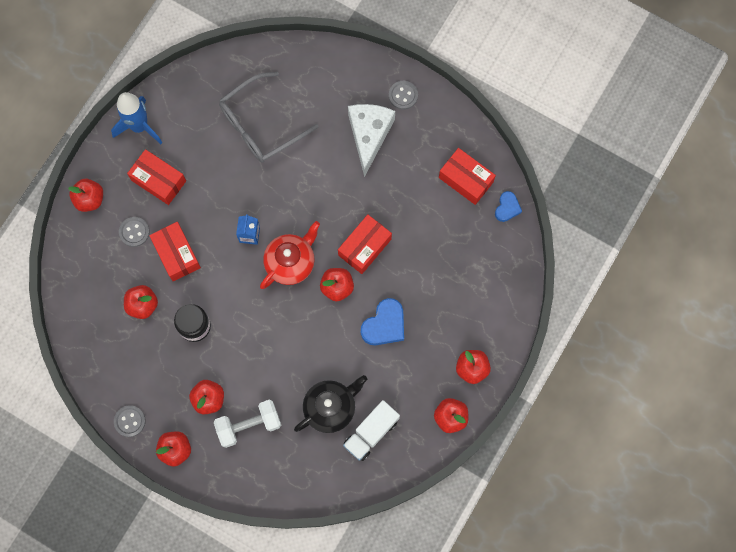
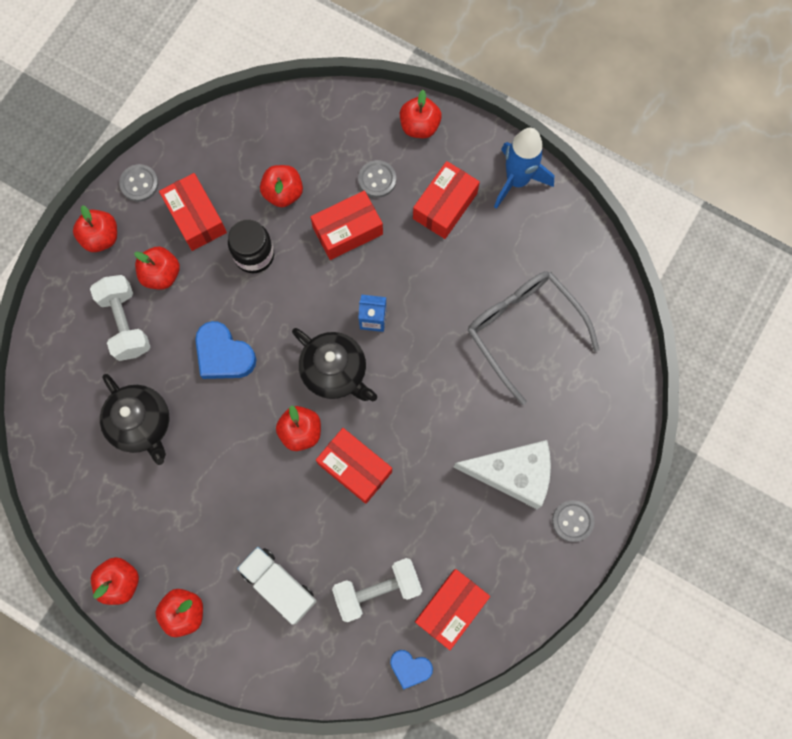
camera: 90 degrees right, 0 degrees up
red teapot [260,221,320,289] -> black teapot [292,328,377,401]
white truck [343,400,400,461] -> white truck moved to [237,547,317,625]
blue heart [361,298,404,345] -> blue heart moved to [195,321,256,379]
none -> red box [159,173,227,251]
none -> white dumbbell [332,558,422,622]

